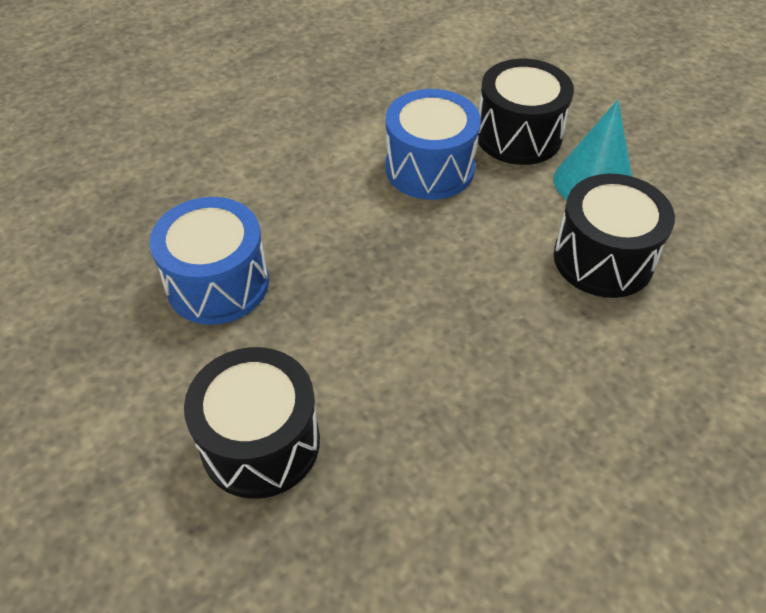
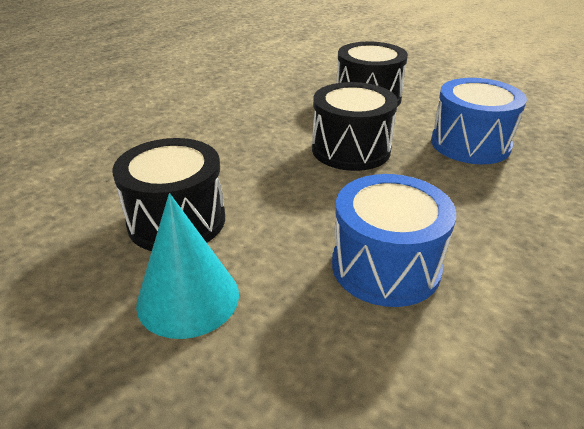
camera: 160 degrees right, 15 degrees down
black drum [478,59,574,165] -> black drum moved to [312,82,398,171]

